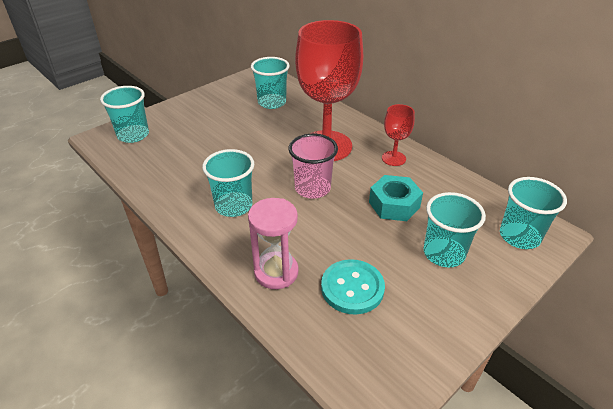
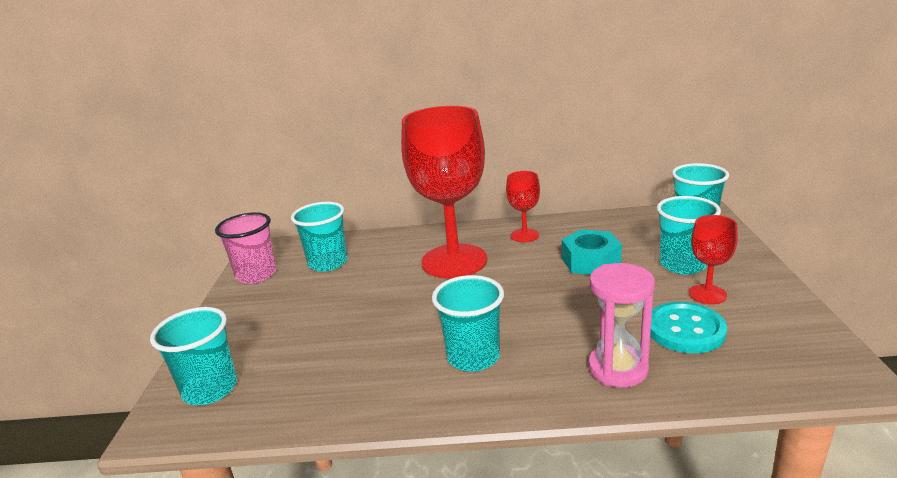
camera: 45 degrees left, 15 degrees down
pink cup [289,134,338,199] -> pink cup moved to [215,212,276,284]
none -> red goblet [689,215,738,304]

